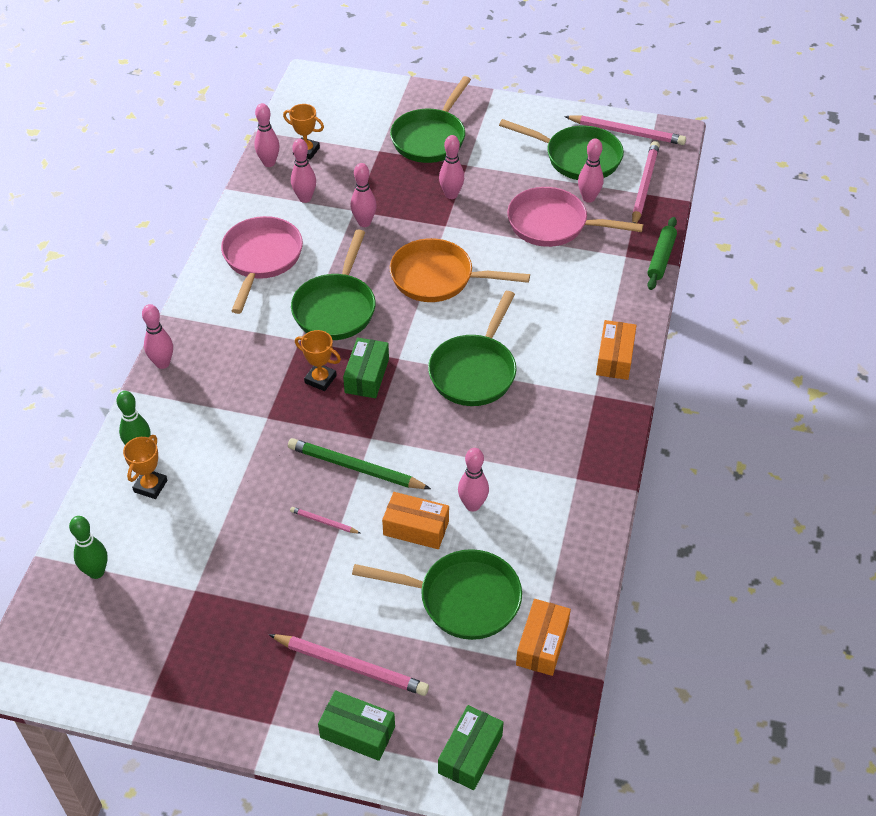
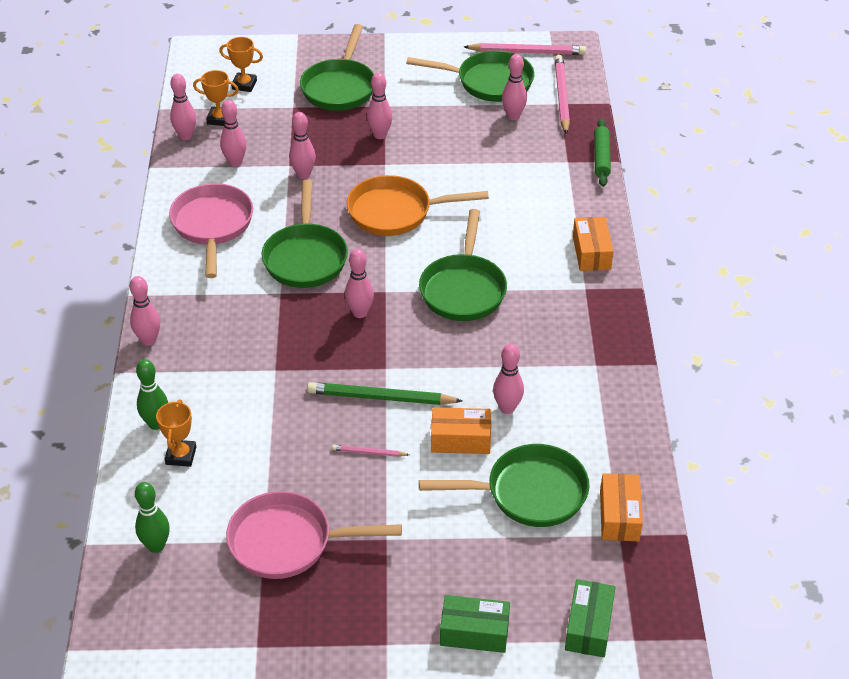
camera: 15 degrees left, 5 degrees down
pink pencil [269,634,429,696] -> none
orange trophy [295,330,341,391] -> orange trophy moved to [219,37,263,92]
green box [343,337,389,398] -> pink bowling pin [345,249,374,318]
pink pan [507,187,643,247] -> pink pan moved to [226,491,402,579]

